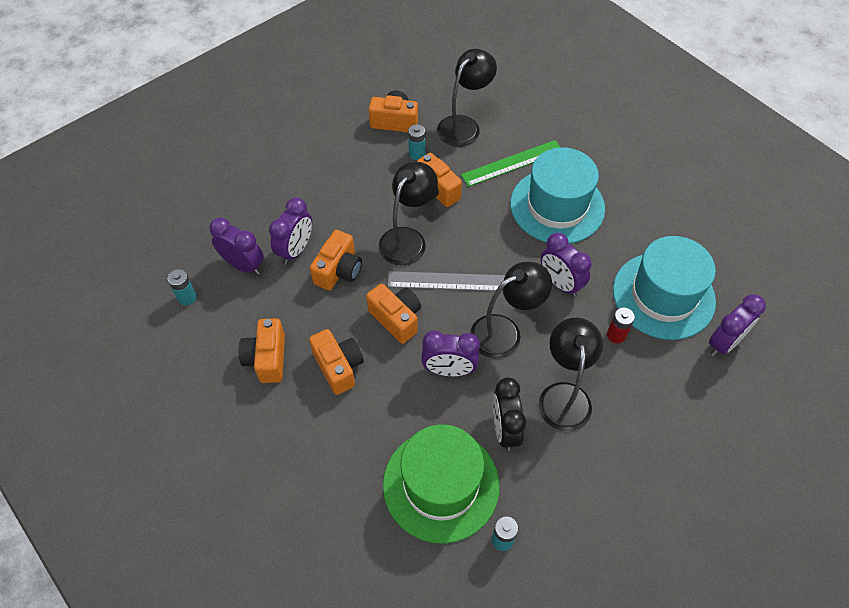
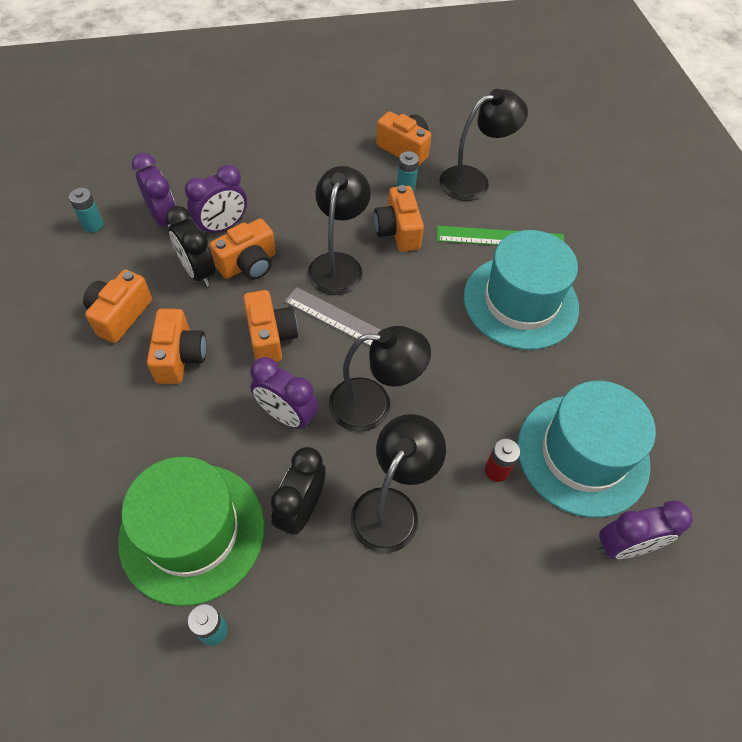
camera: 25 degrees right, 0 degrees up
black lamp [379,162,438,265] -> black lamp turned 45 degrees counterclockwise [308,166,371,295]
purple clock [541,233,591,297] -> none
none -> black clock [165,206,215,287]

